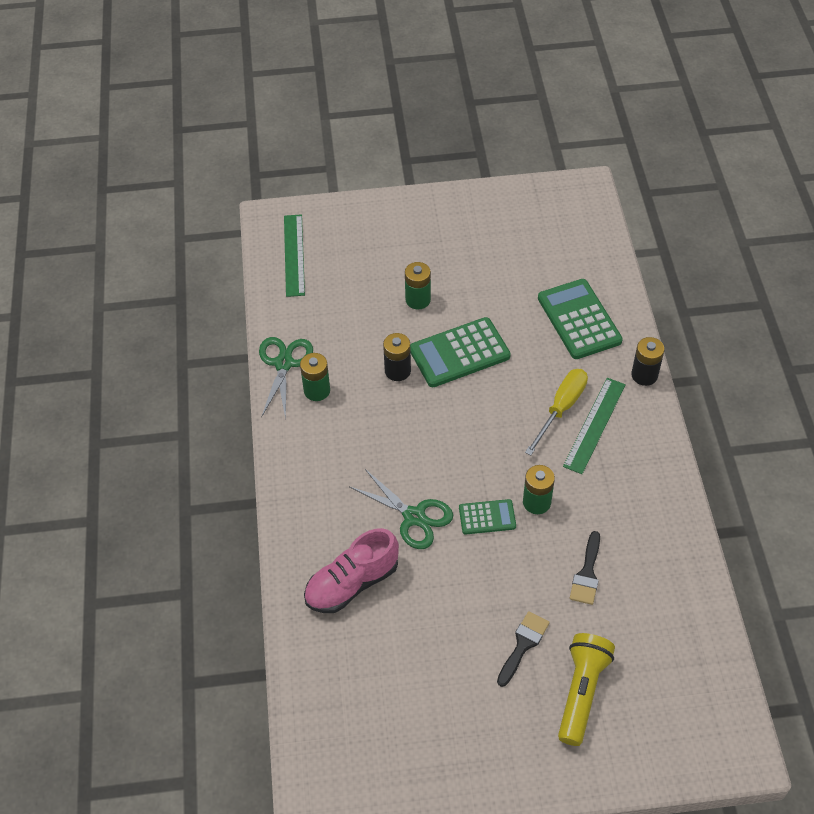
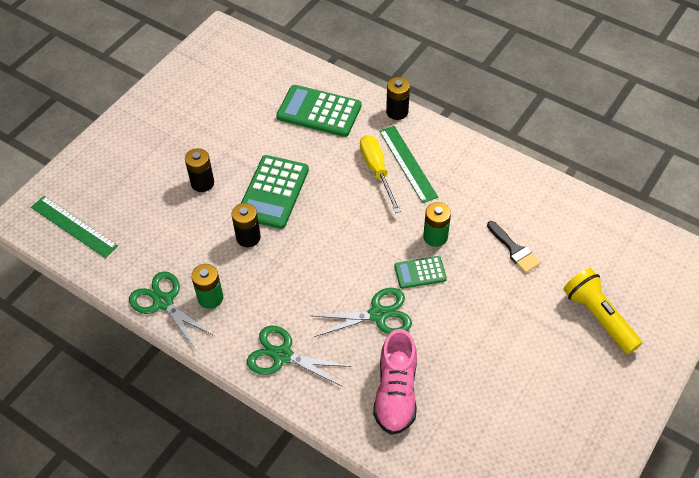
camera: 50 degrees left, 0 degrees up
green battery [405,262,431,310] -> black battery [185,148,214,192]
green calculator [459,499,516,534] -> green calculator turned 135 degrees counterclockwise [395,256,447,289]
black brush [497,611,550,687] -> none
none -> green scissors [247,326,352,387]

